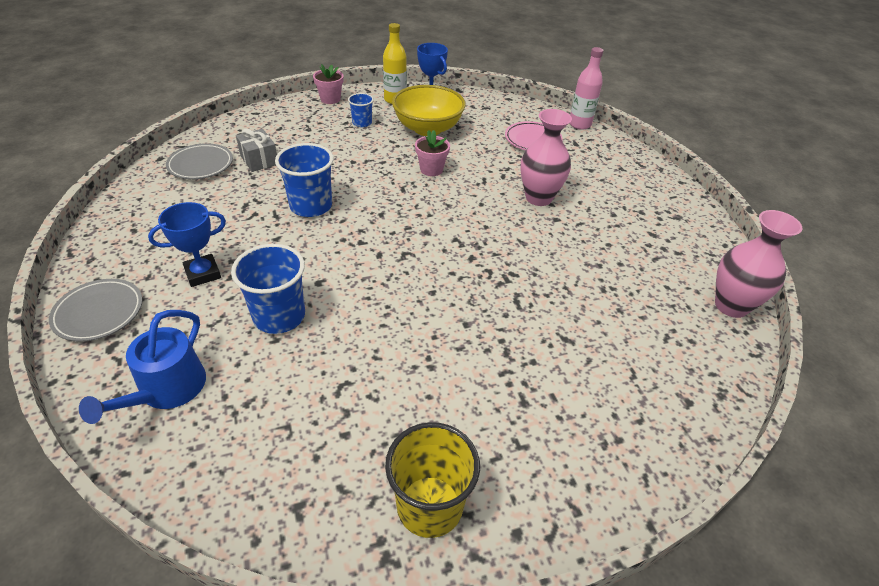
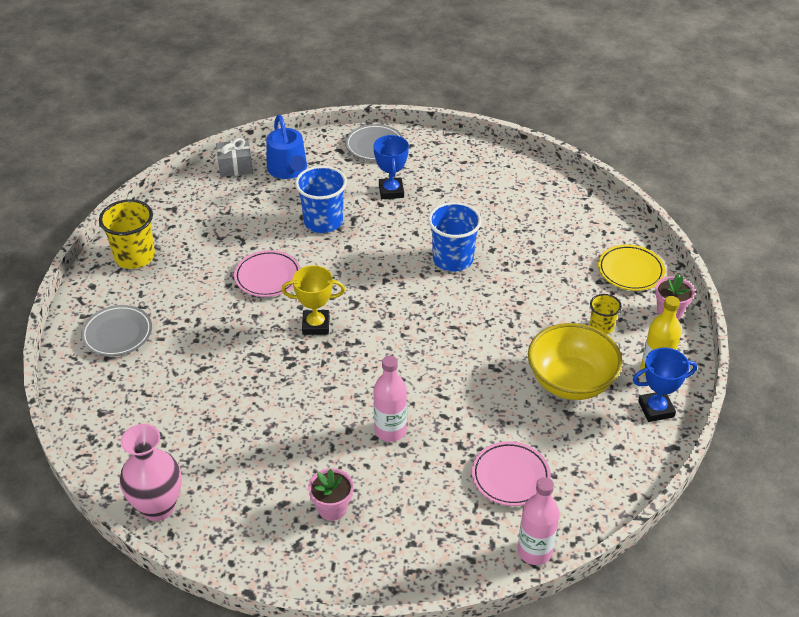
camera: 115 degrees right, 0 degrees up
blue watering can [79,310,206,424] -> blue watering can turned 150 degrees counterclockwise [266,115,307,179]
grey plate [166,143,233,179] -> grey plate moved to [81,305,152,357]
grey gift [236,129,277,172] -> grey gift moved to [216,138,253,177]
blue cup [348,93,374,127] -> yellow cup [590,294,622,334]
pink flower pot [415,130,450,176] -> pink flower pot moved to [308,468,353,521]
pink vase [521,109,572,206] -> pink bottle [373,356,407,442]
none -> pink plate [234,250,301,297]
none -> yellow trophy [282,265,345,335]
none -> yellow plate [598,245,665,291]

